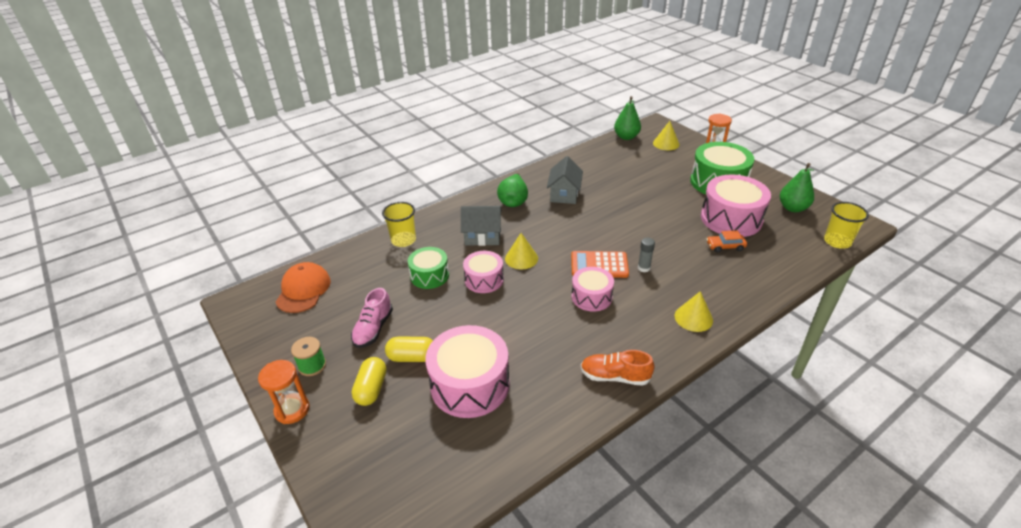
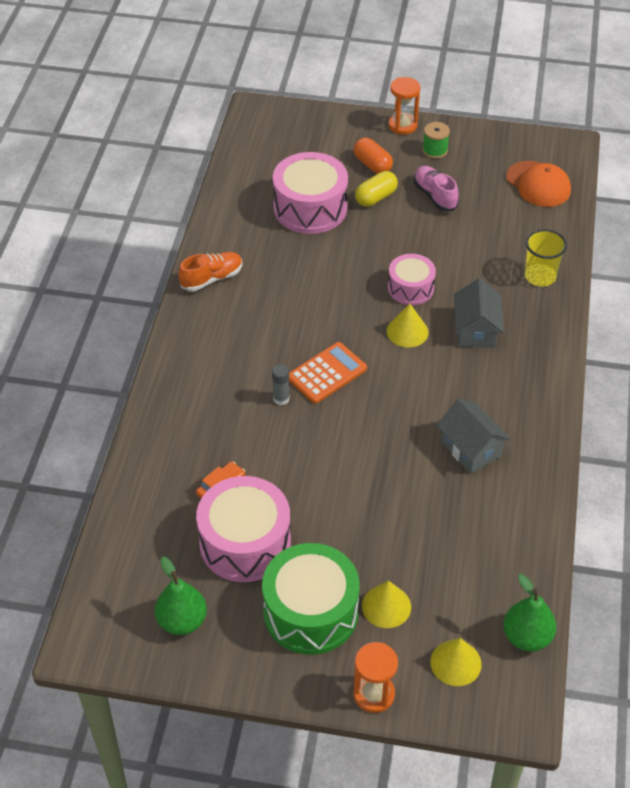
camera: 135 degrees right, 10 degrees up
yellow capsule [352,357,386,406] -> orange capsule [354,138,393,174]
green drum [408,247,449,289] -> none
grey house [461,206,502,246] -> grey house turned 45 degrees counterclockwise [454,278,504,348]
green pear [497,173,528,207] -> none
pink drum [571,267,614,312] -> none
yellow cone [675,291,713,332] -> yellow cone moved to [362,581,411,628]
yellow cup [824,202,869,248] -> none

